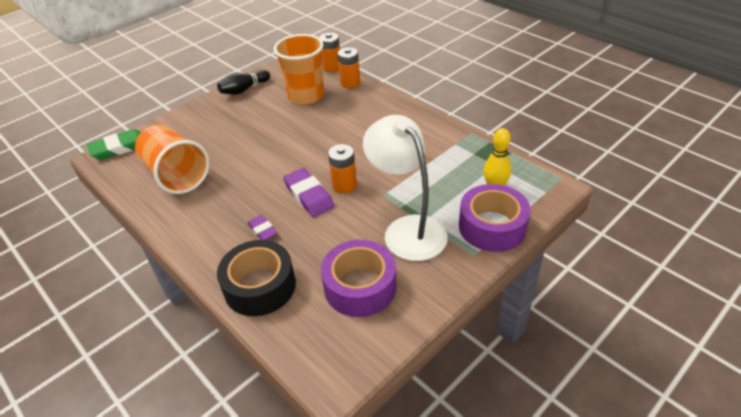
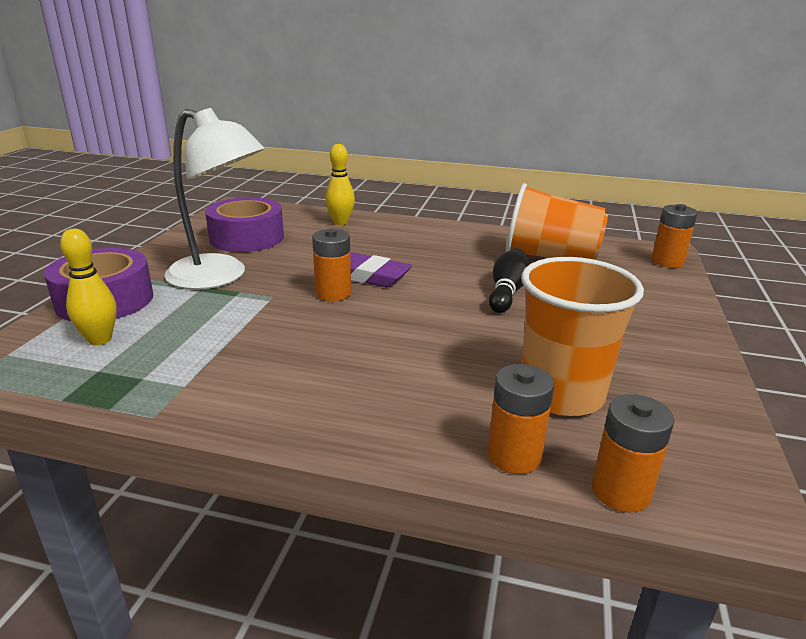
camera: 145 degrees right, 15 degrees down
green eraser [87,129,141,160] -> orange battery [651,204,698,268]
black bowling pin [217,70,270,95] -> black bowling pin moved to [489,248,530,313]
black tape [217,240,296,316] -> yellow bowling pin [325,144,355,225]
purple eraser [248,215,278,240] -> none

